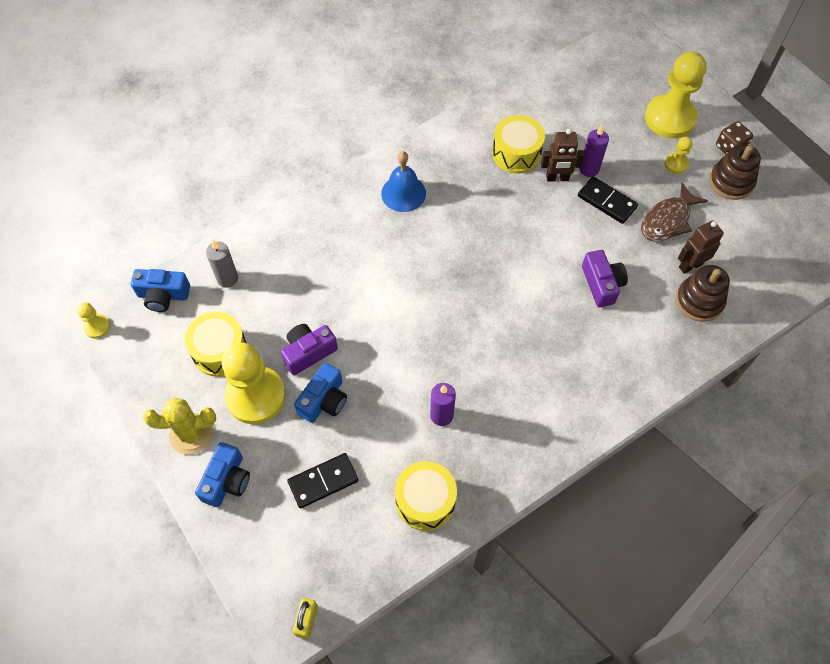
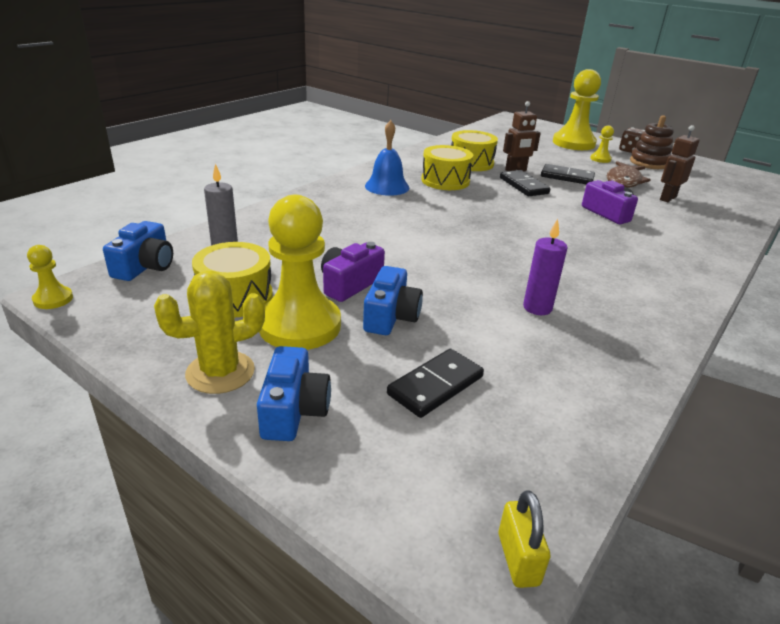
camera: 20 degrees left, 30 degrees down
blue camera [131,269,190,312] -> blue camera turned 60 degrees counterclockwise [103,221,173,281]
yellow drum [395,461,457,531] -> yellow drum moved to [421,145,473,190]
purple candle [579,126,609,177] -> none
brown stacking toy [676,265,730,322] -> none
none -> black domino [500,170,550,196]

